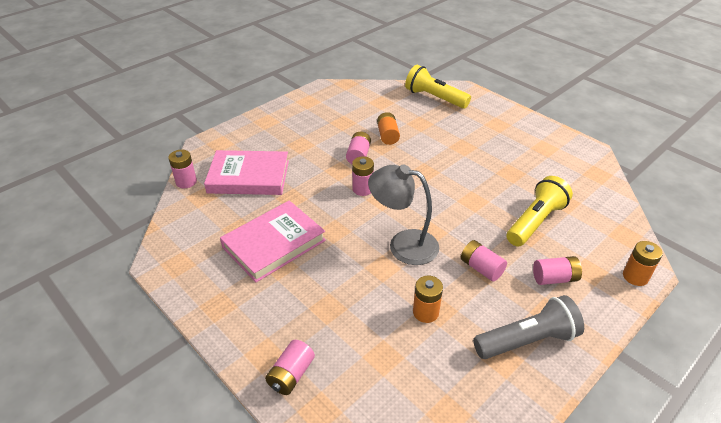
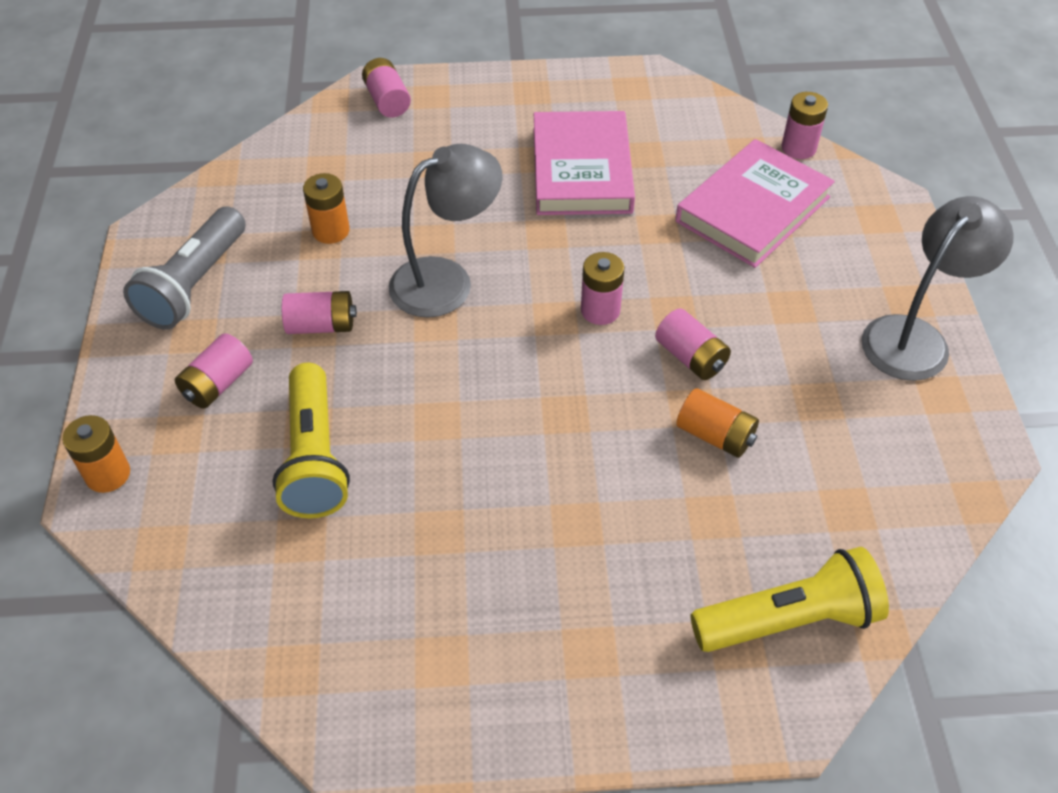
camera: 130 degrees right, 10 degrees up
none -> grey lamp [862,196,1014,381]

